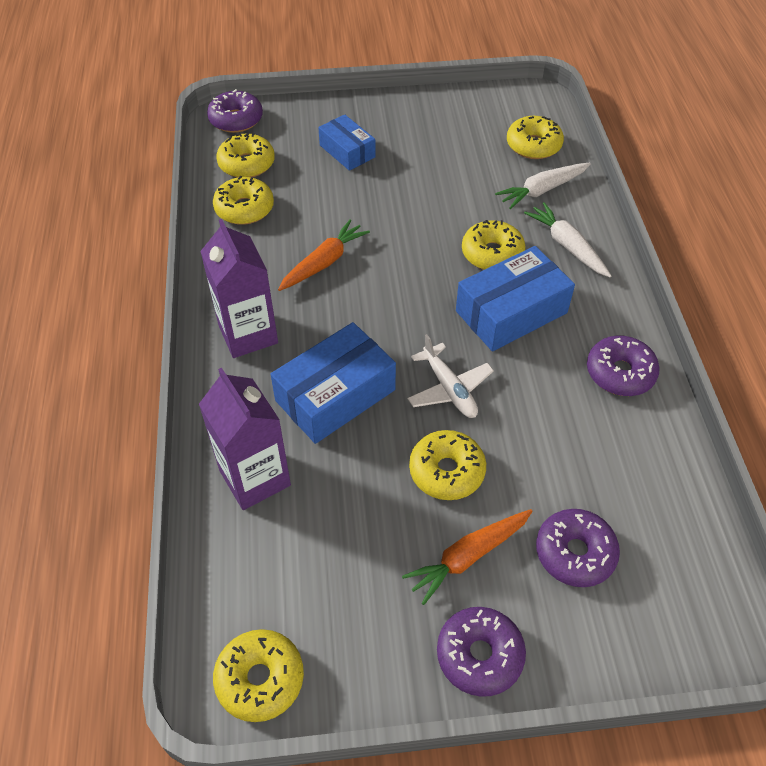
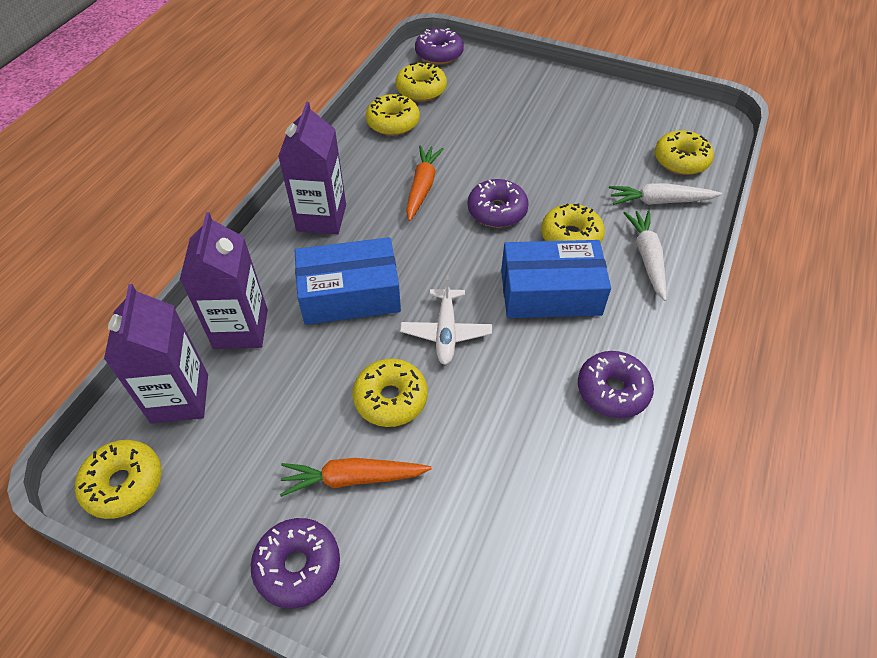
camera: 30 degrees right, 0 degrees up
orange carrot [278,219,370,291] -> orange carrot turned 60 degrees counterclockwise [406,145,444,221]
blue box [318,114,376,171] -> none
purple donut [536,509,620,587] -> purple donut moved to [468,179,529,228]
none -> purple carton [104,284,208,424]

